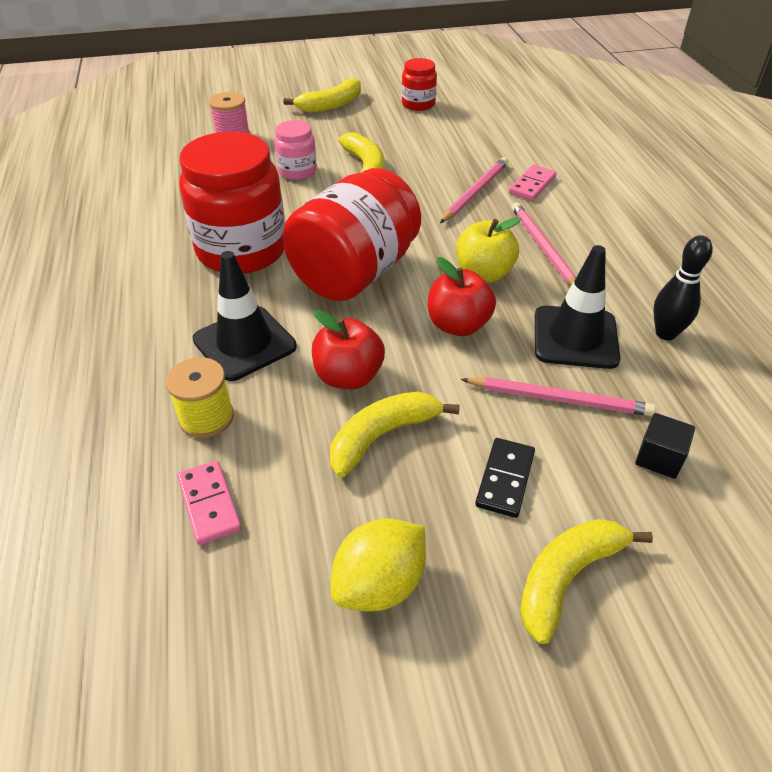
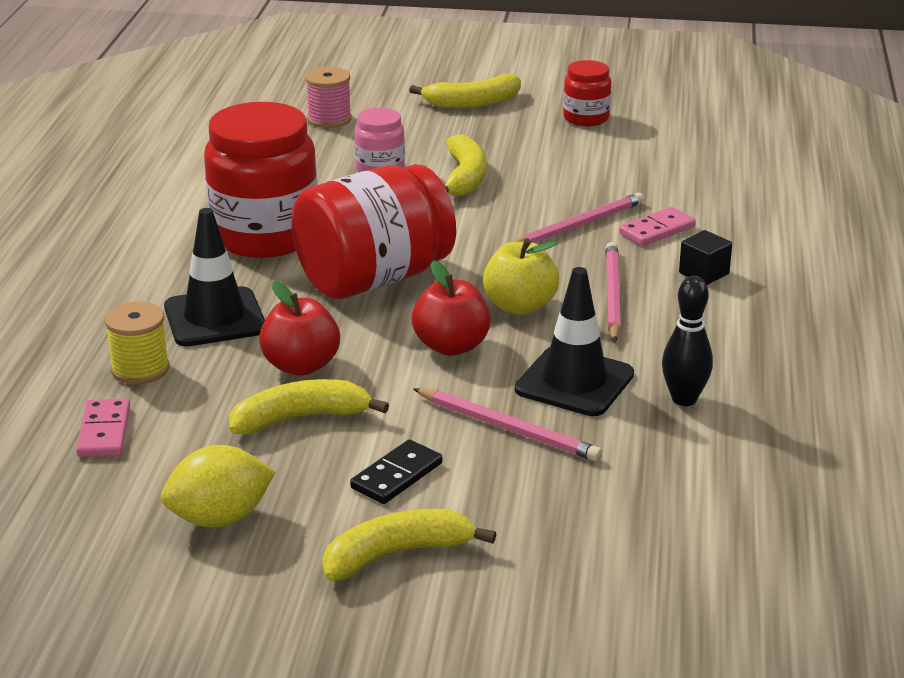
camera: 20 degrees right, 15 degrees down
black cube [635,413,695,479] -> black cube moved to [679,230,732,285]

